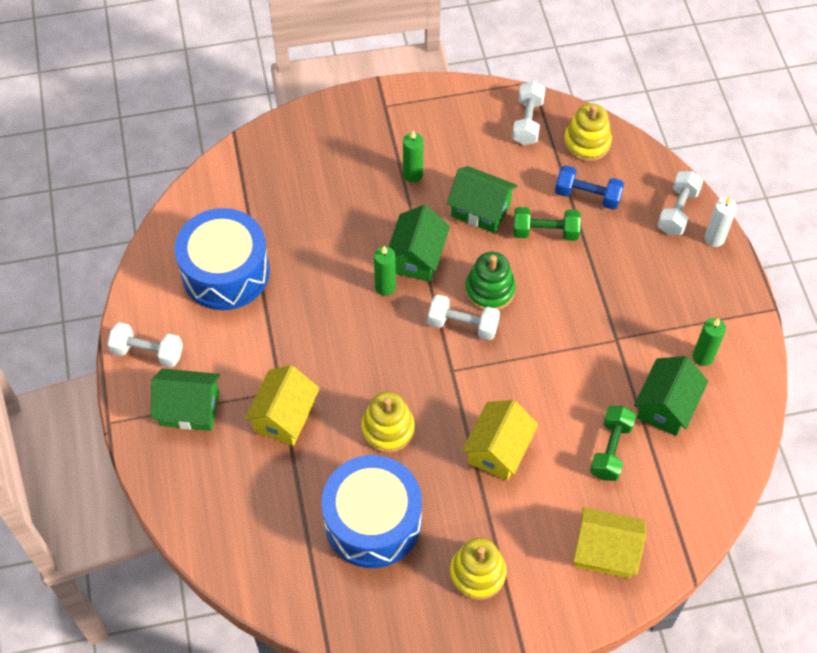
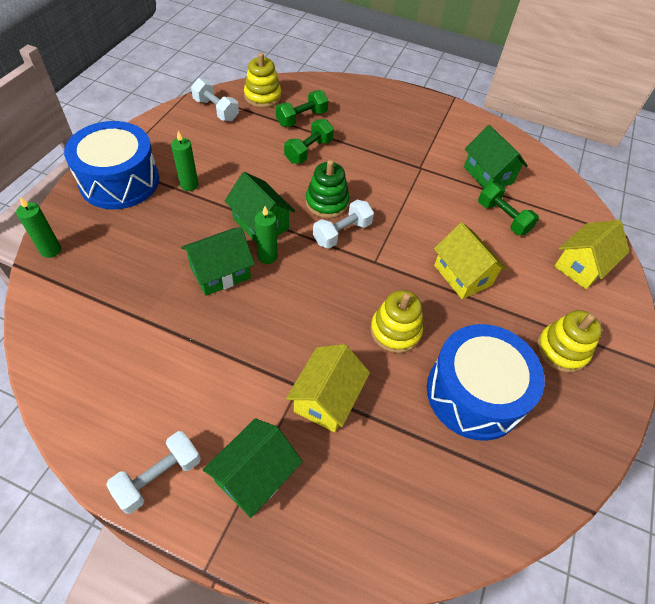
camera: 60 degrees left, 5 degrees down
blue drum [175,208,270,310] -> blue drum moved to [64,121,159,209]
yellow house [244,365,320,446] -> yellow house turned 60 degrees clockwise [286,344,370,432]
green house [447,166,518,233] -> green house moved to [181,227,255,296]
blue dumbbell [555,165,624,210] -> green dumbbell [276,90,329,127]
white dumbbell [657,171,703,235] -> none
green candle [693,318,726,366] -> green candle moved to [16,197,61,258]
white candle [705,196,737,247] -> none

